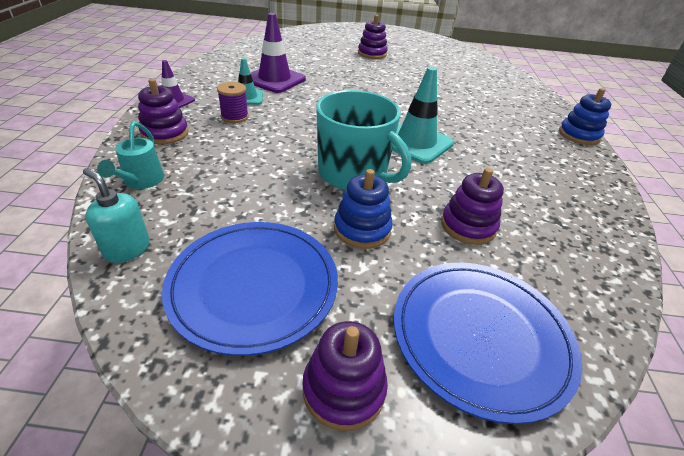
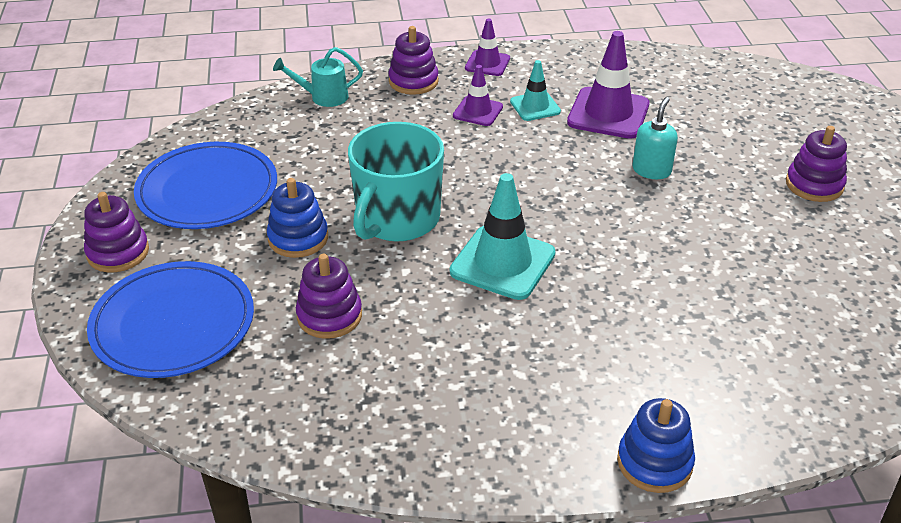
camera: 80 degrees right, 0 degrees up
turquoise soap dispenser [83,168,150,263] -> turquoise soap dispenser moved to [632,97,678,179]
purple spool [217,82,249,123] -> purple traffic cone [453,65,503,126]

